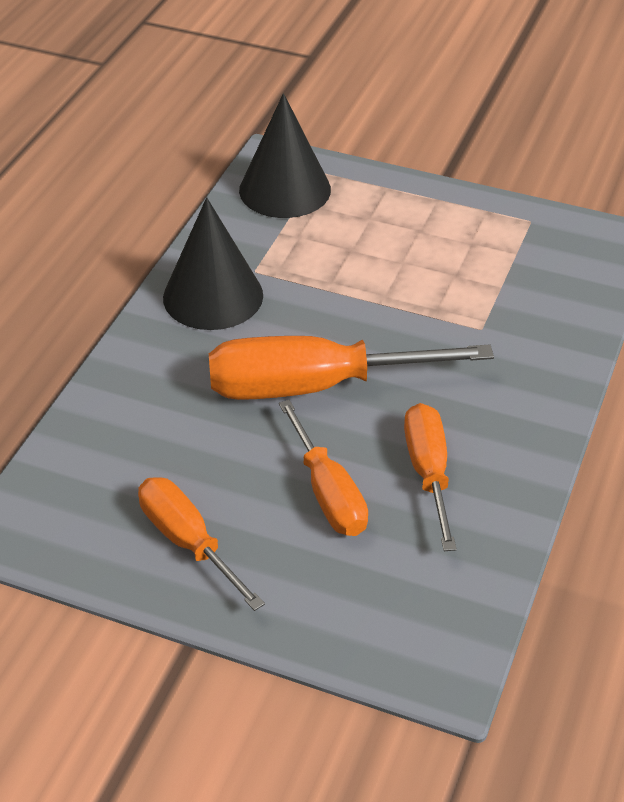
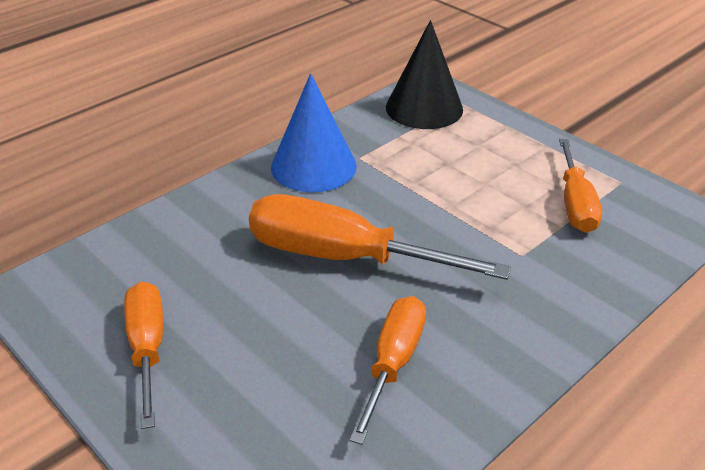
camera: 25 degrees right, 5 degrees down
black cone [163,198,263,330] -> blue cone [271,73,357,193]
orange screwdriver [279,400,368,536] -> orange screwdriver moved to [559,139,602,233]

